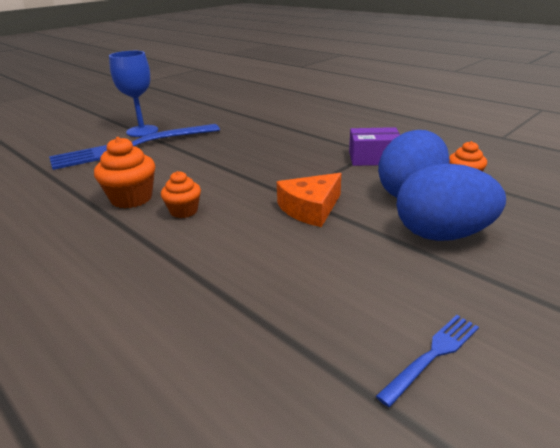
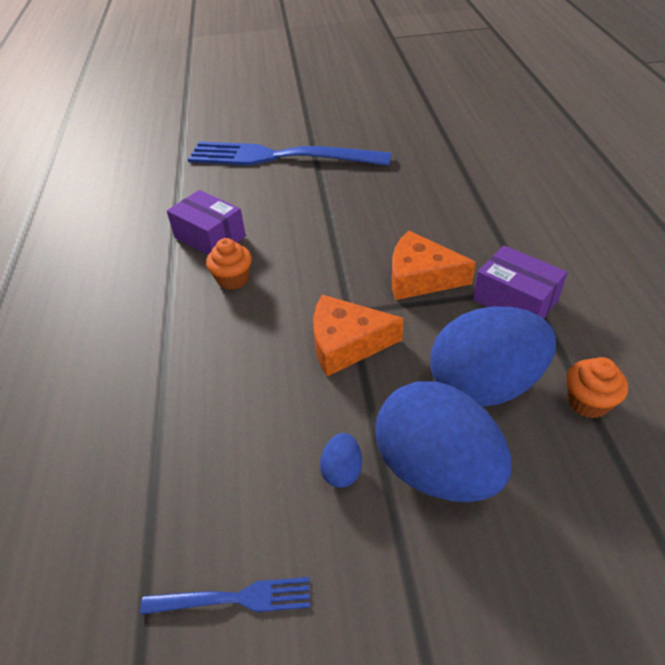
camera: 40 degrees right, 15 degrees up
orange cupcake [94,137,155,208] -> purple box [167,190,246,255]
blue goblet [109,51,158,137] -> none
none -> blue egg [320,433,362,488]
none -> orange cheese [392,230,476,300]

